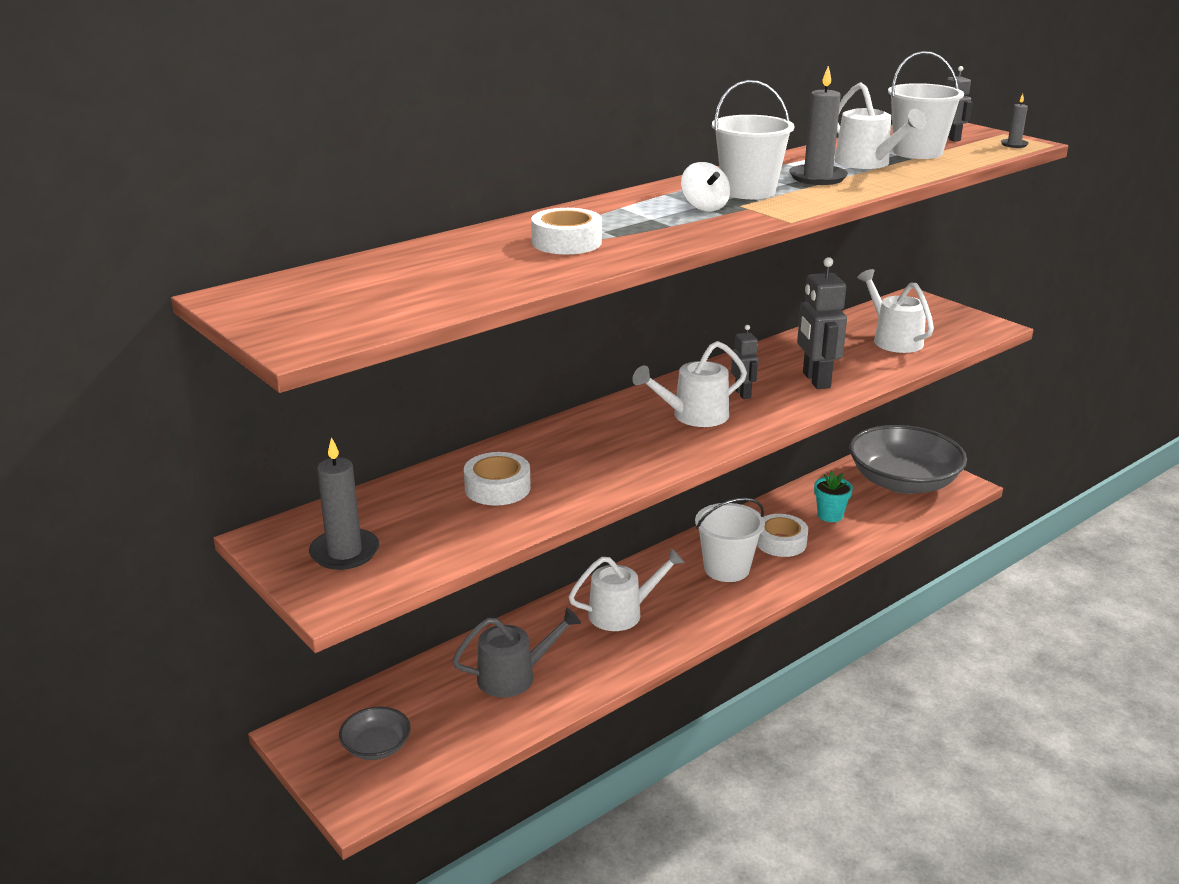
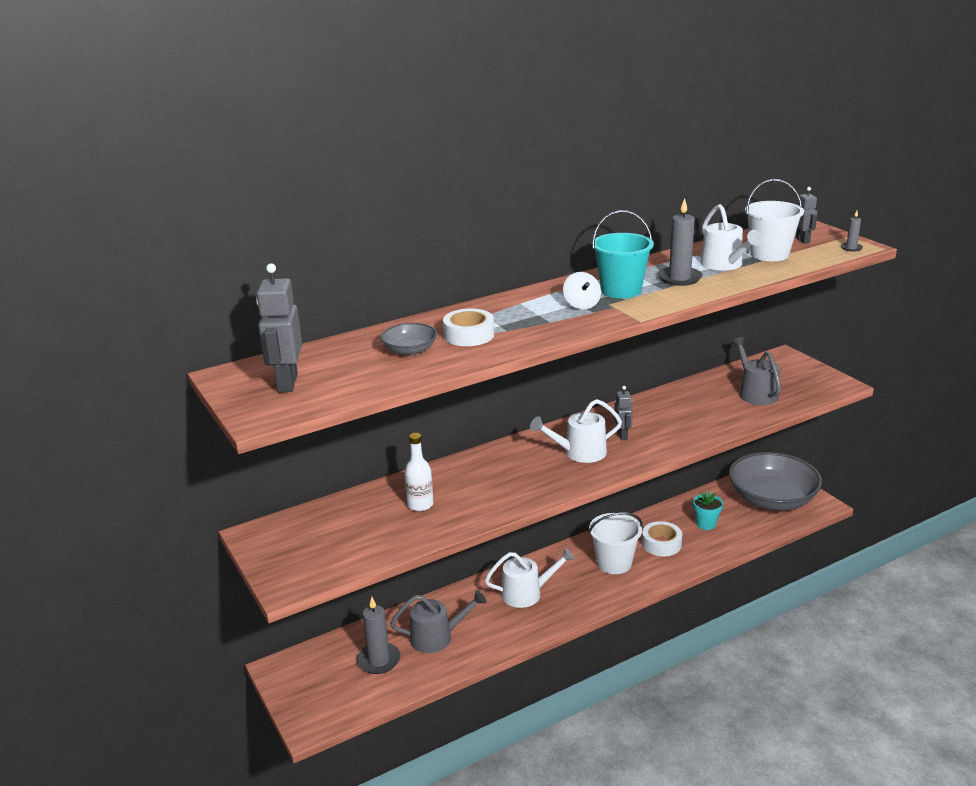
camera: 10 degrees right, 0 degrees up
grey candle [309,437,379,570] -> grey candle moved to [357,597,401,674]
grey bowl [339,707,411,760] -> grey bowl moved to [381,323,437,356]
white tape [464,452,531,506] -> white bottle [405,433,433,511]
white bucket [712,80,794,199] -> turquoise bucket [592,210,654,298]
grey robot [797,257,847,389] -> grey robot moved to [256,263,302,393]
white watering can [857,269,934,353] -> grey watering can [731,337,781,405]

